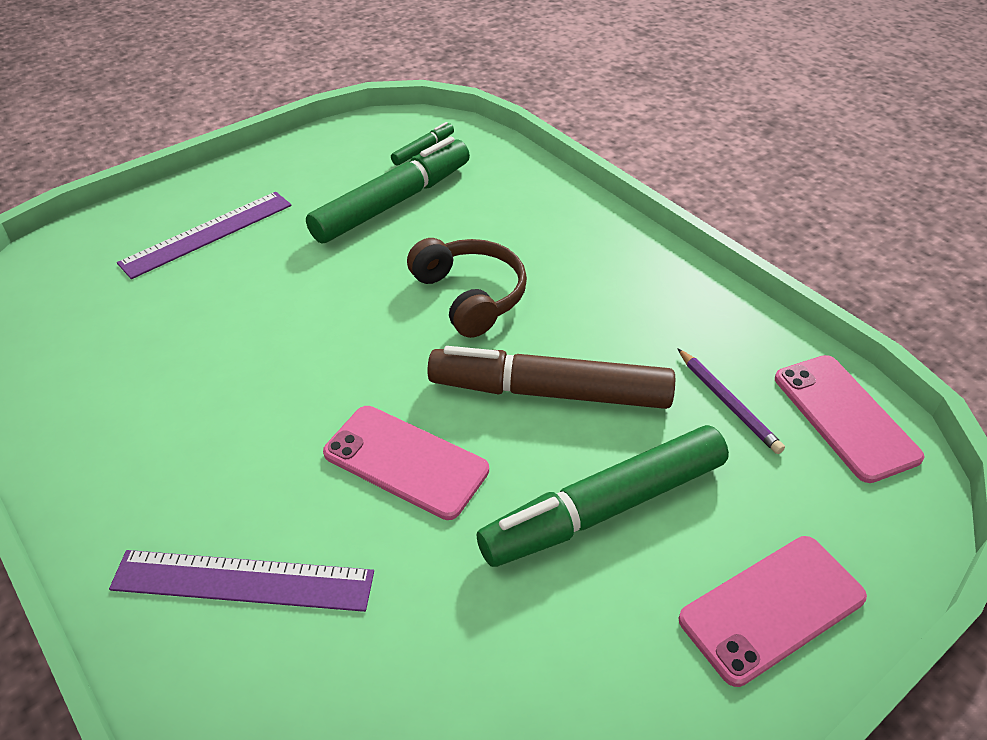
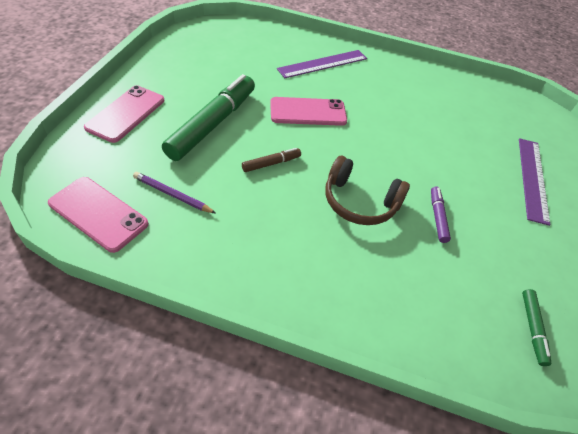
camera: 140 degrees right, 5 degrees up
green marker [306,136,470,244] -> none
brown marker [427,346,675,409] -> brown marker [242,148,301,172], size x0.45
none -> purple marker [431,187,451,243]

